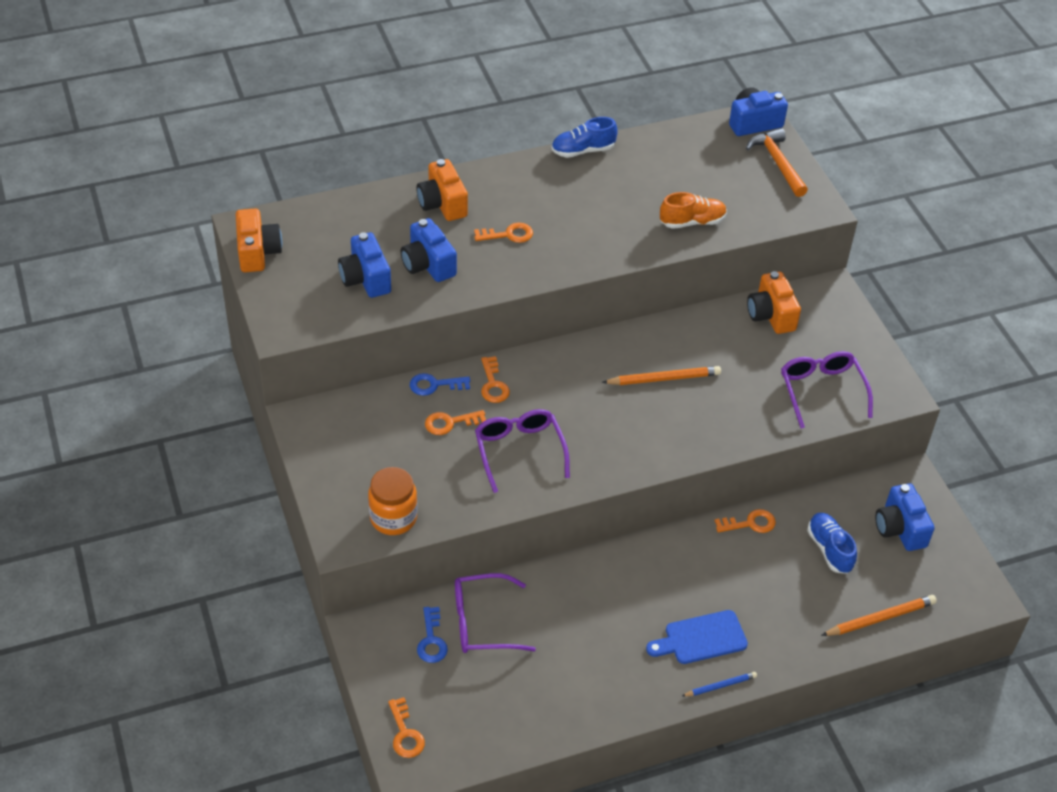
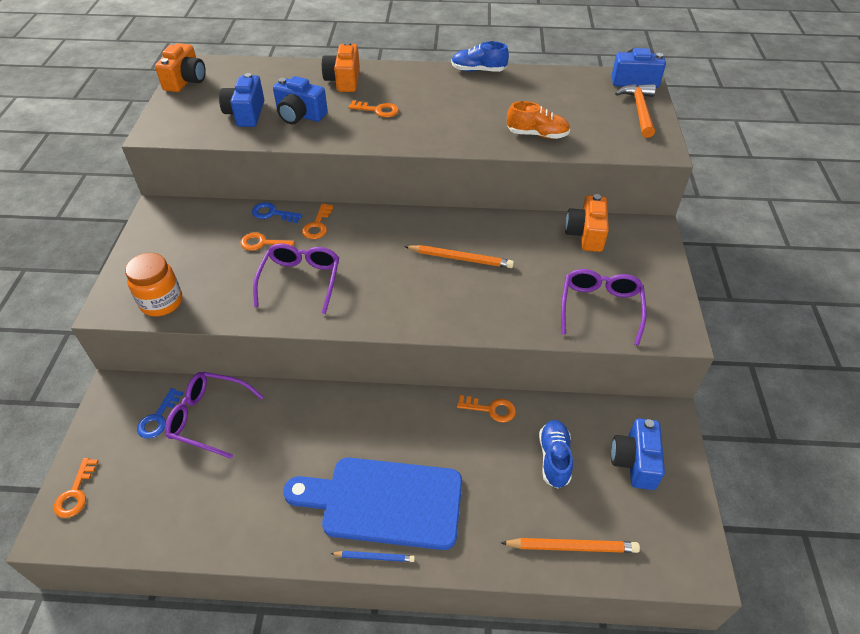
camera: 25 degrees right, 0 degrees up
blue camera [401,218,457,282] -> blue camera turned 60 degrees counterclockwise [273,76,328,124]
blue cutting board [646,610,748,664] -> blue cutting board [283,458,462,550], size x1.76

